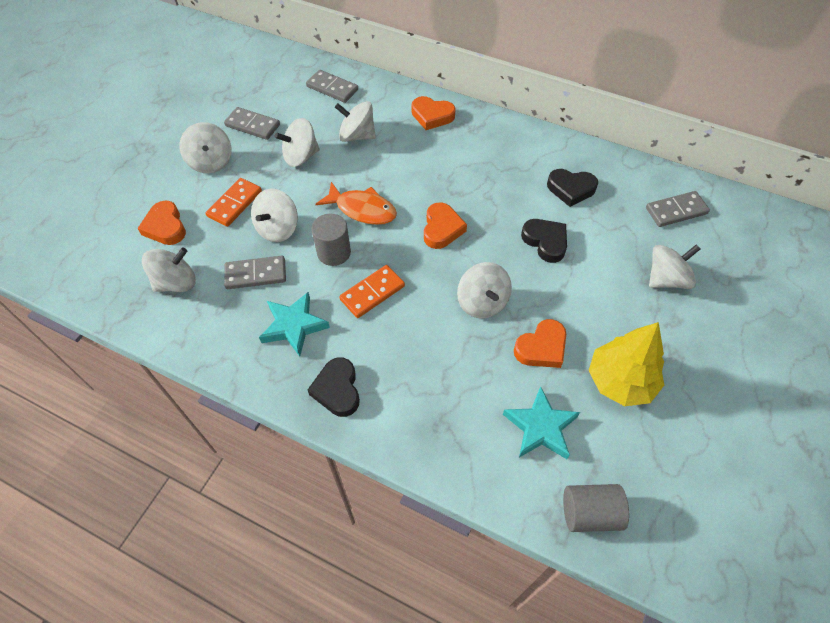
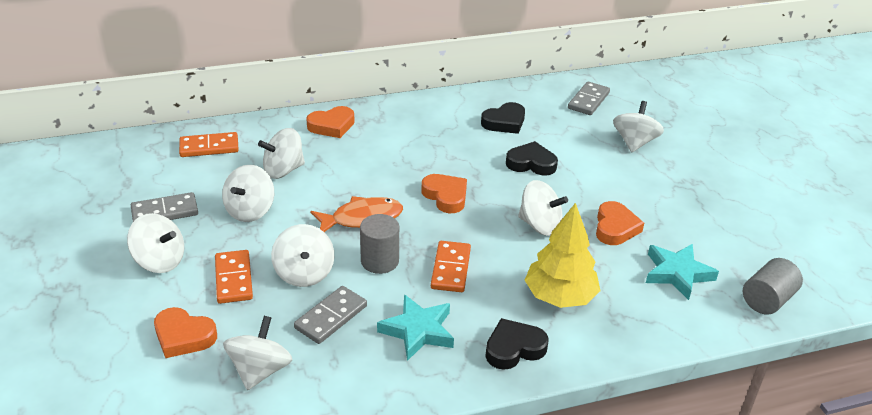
camera: 45 degrees left, 20 degrees down
grey domino [306,70,358,103] -> orange domino [179,132,239,157]
black heart [308,358,360,417] -> black heart turned 120 degrees clockwise [485,318,549,370]
yellow tree [589,322,664,406] -> yellow tree moved to [525,203,600,308]

